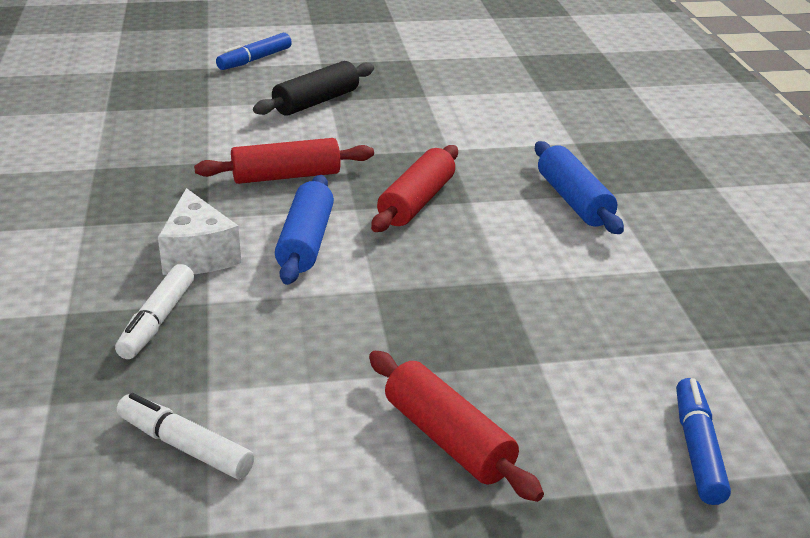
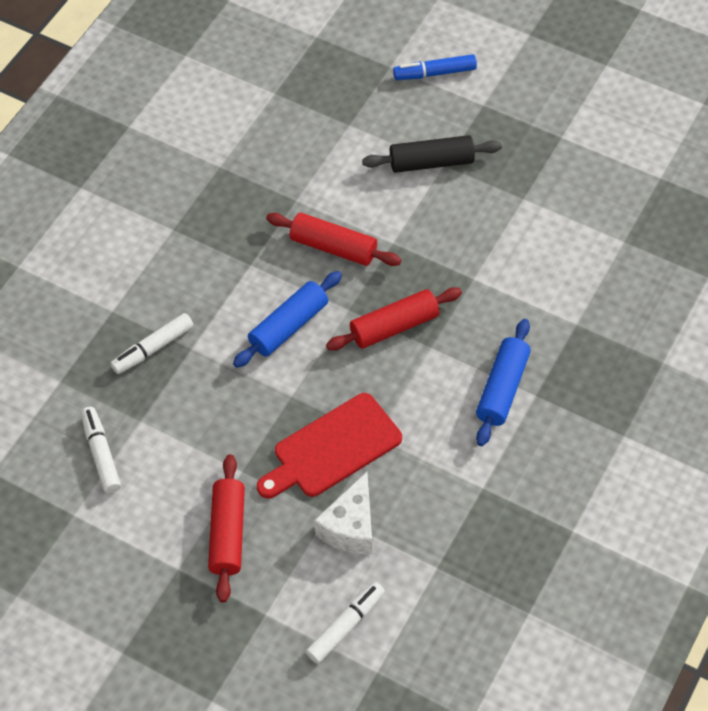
camera: 40 degrees right, 25 degrees up
white cheese [158,188,241,275] -> white cheese moved to [314,472,372,554]
blue marker [676,378,731,505] -> white marker [306,582,385,664]
none -> red cutting board [257,393,402,498]

